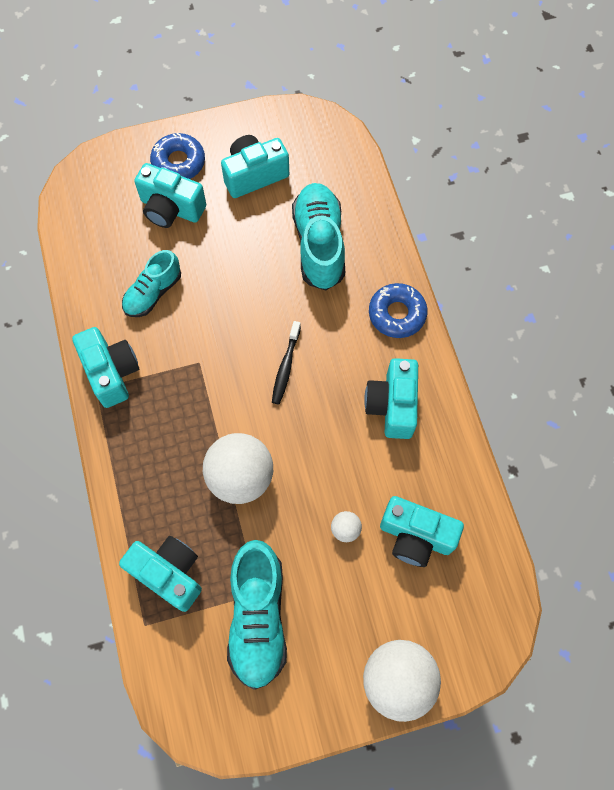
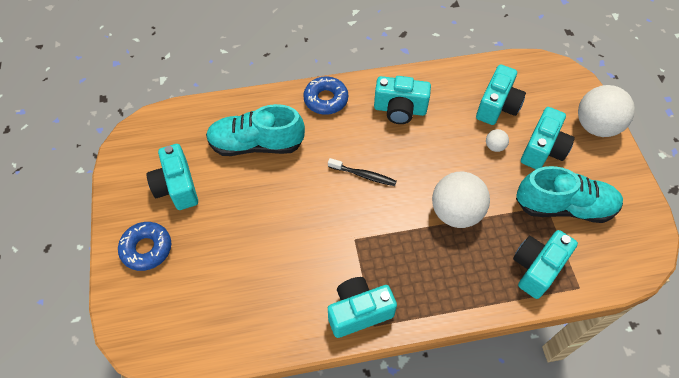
camera: 85 degrees left, 10 degrees down
turquoise shoe [122,250,181,317] -> none
turquoise camera [134,163,206,228] -> turquoise camera moved to [521,107,575,169]

